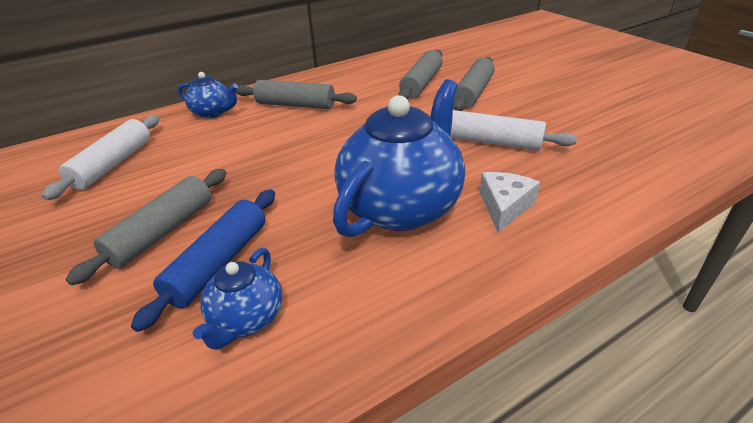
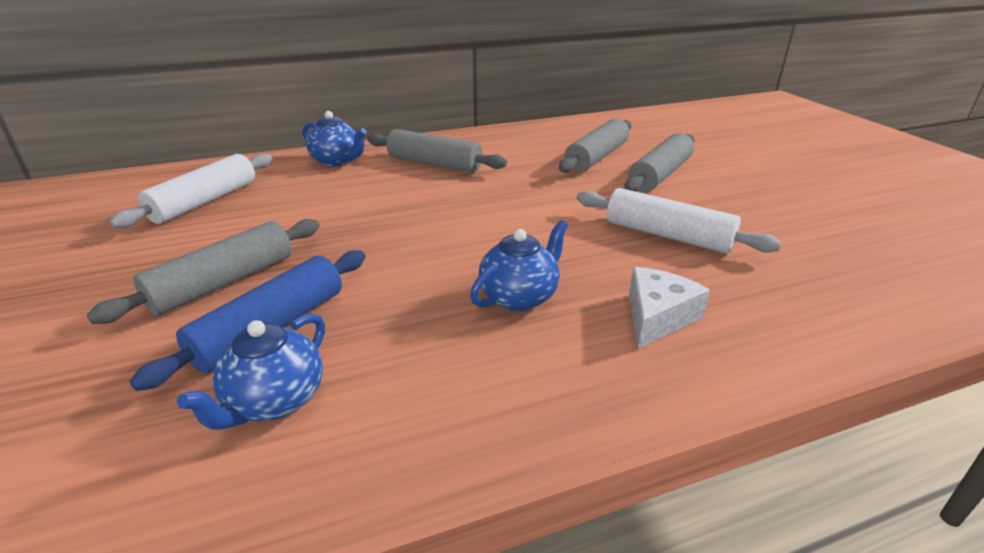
camera: 10 degrees right, 5 degrees down
blue teapot [333,79,465,238] -> blue teapot [470,220,568,311], size x0.49

